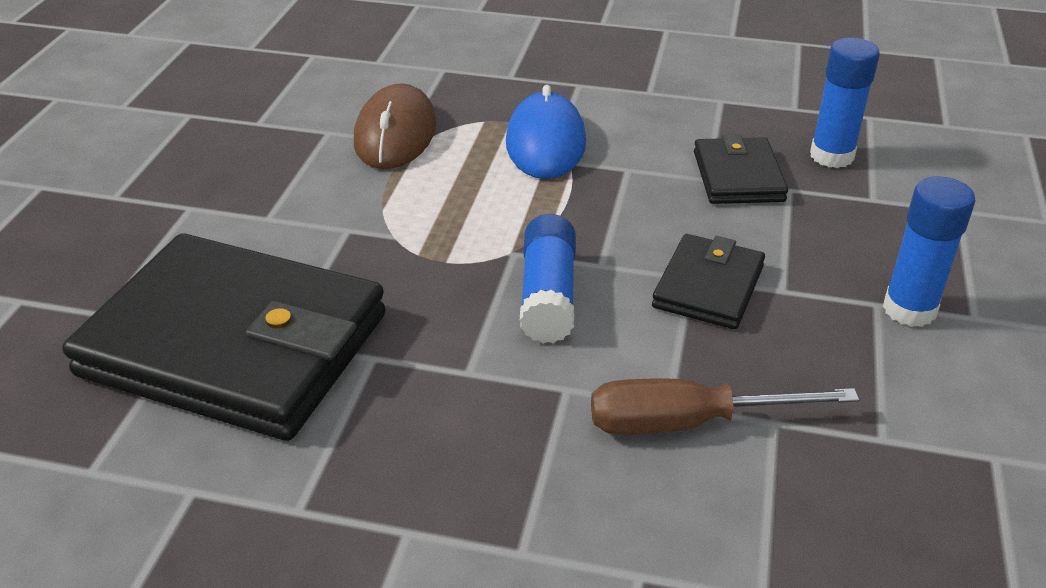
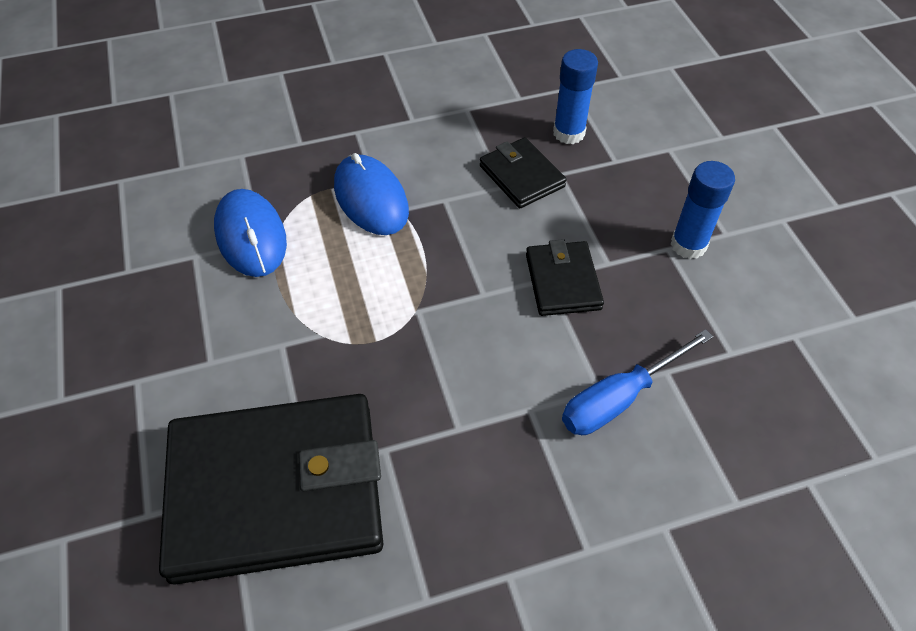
camera: 30 degrees left, 15 degrees up
brown mouse [354,83,436,169] -> blue mouse [214,189,287,277]
blue glue stick [520,214,576,343] -> none
brown screwdriver [591,378,859,435] -> blue screwdriver [562,329,713,435]

